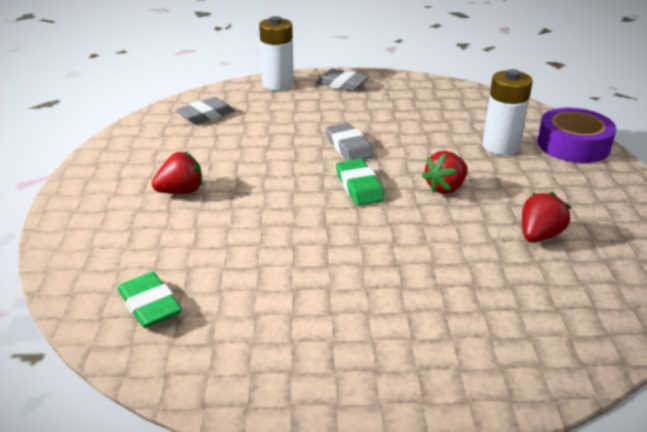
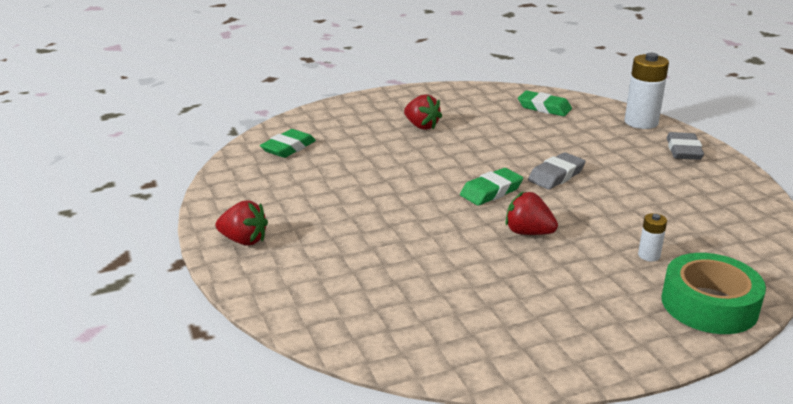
camera: 70 degrees right, 5 degrees down
grey eraser [176,97,235,125] -> green eraser [518,91,572,116]
white battery [483,69,533,155] -> white battery [638,213,667,262], size x0.49
red strawberry [522,192,571,242] -> red strawberry moved to [216,200,268,246]
purple tape [537,108,616,163] -> green tape [662,253,766,334]

